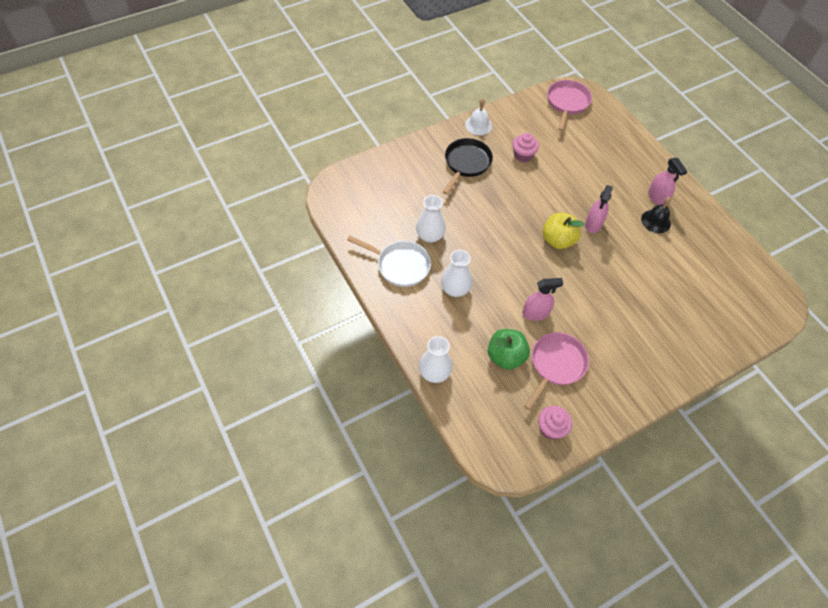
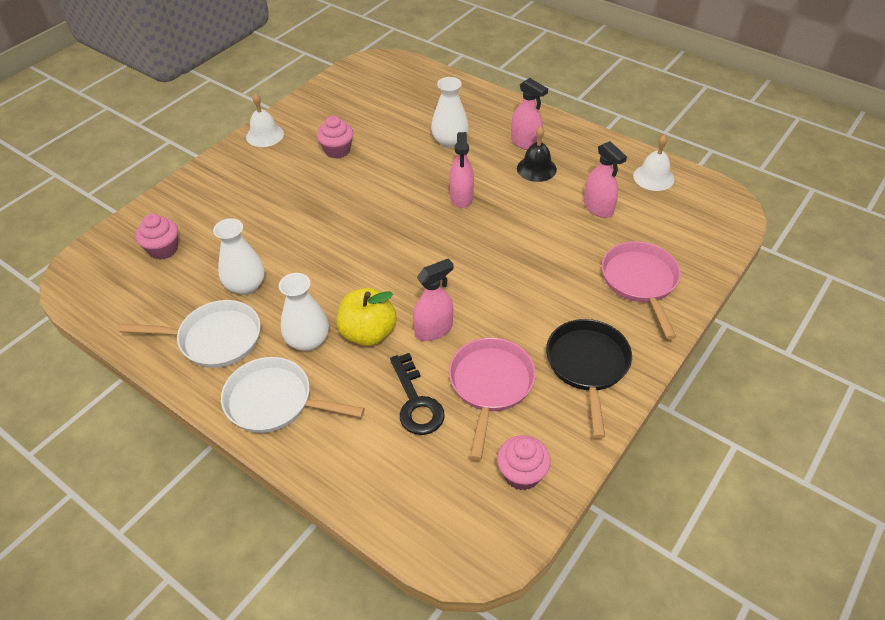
camera: 20 degrees left, 10 degrees down
white vase [419,336,452,383] -> white vase moved to [431,77,469,148]
black pan [443,138,493,195] -> black pan moved to [546,319,632,438]
green apple [488,329,530,370] -> black key [390,353,445,435]
yellow apple [543,213,585,249] -> yellow apple moved to [336,288,397,346]
pink pan [547,80,592,131] -> pink pan moved to [602,241,681,339]
none -> pink cupcake [135,214,178,260]
none -> white pan [221,357,365,433]
none -> pink spray bottle [584,141,627,218]
none -> white bell [633,135,674,191]

